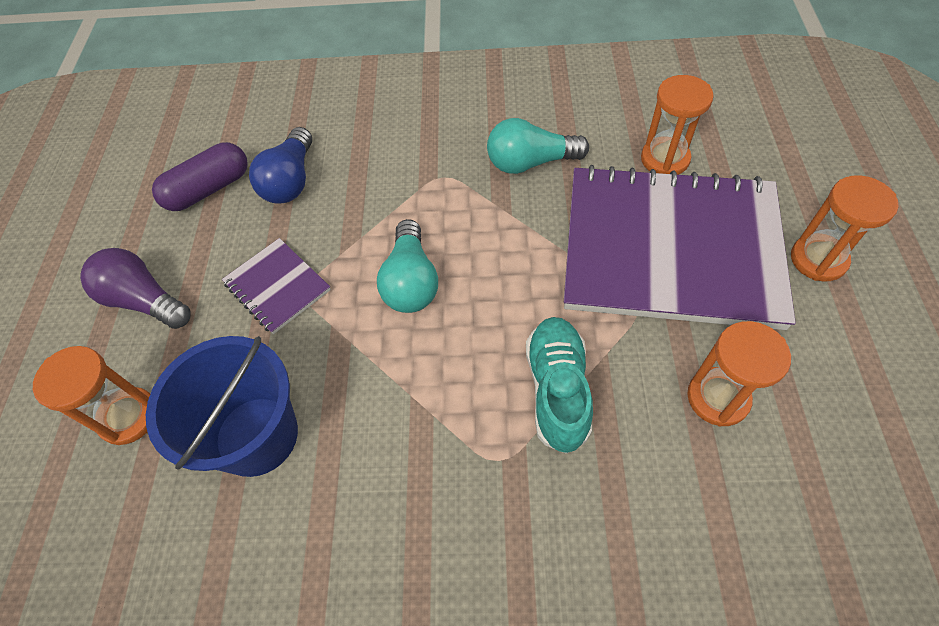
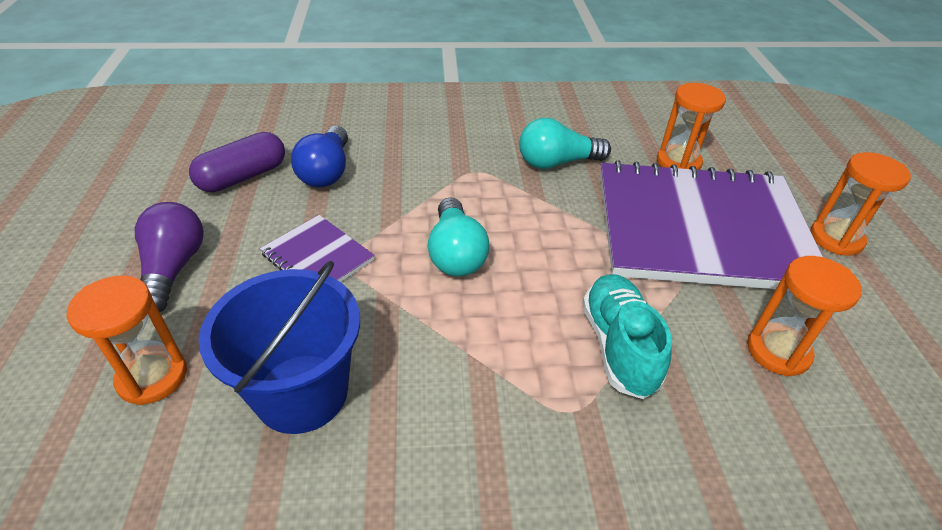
camera: 10 degrees left, 15 degrees down
purple light bulb [80,248,191,329] -> purple light bulb turned 60 degrees clockwise [135,202,204,312]

